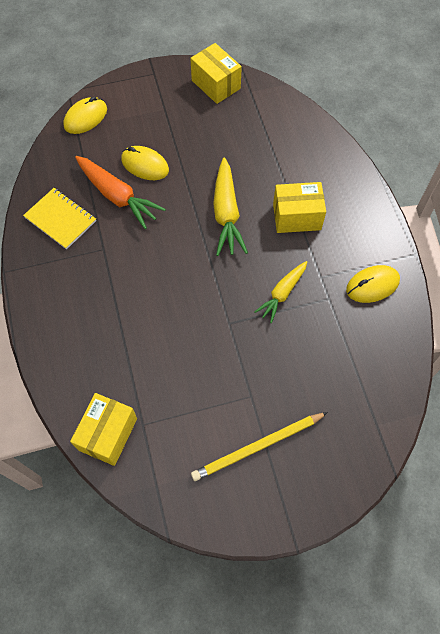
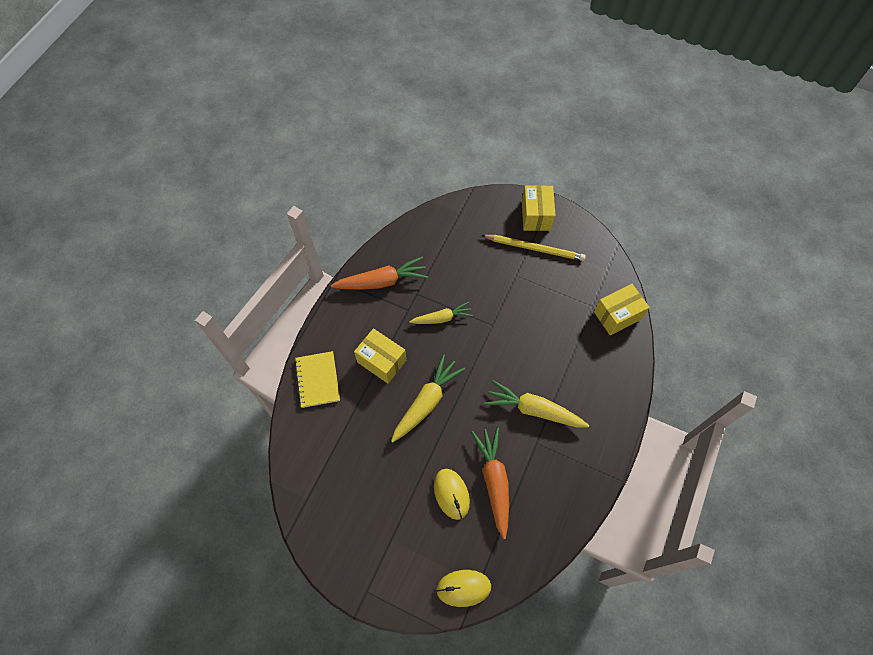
camera: 140 degrees left, 0 degrees up
yellow notebook [23,188,96,249] -> yellow notebook moved to [295,351,340,408]
yellow box [190,43,242,104] -> yellow box moved to [522,185,556,231]
yellow mouse [346,265,400,303] -> orange carrot [331,257,428,290]
none -> yellow carrot [484,380,589,427]

